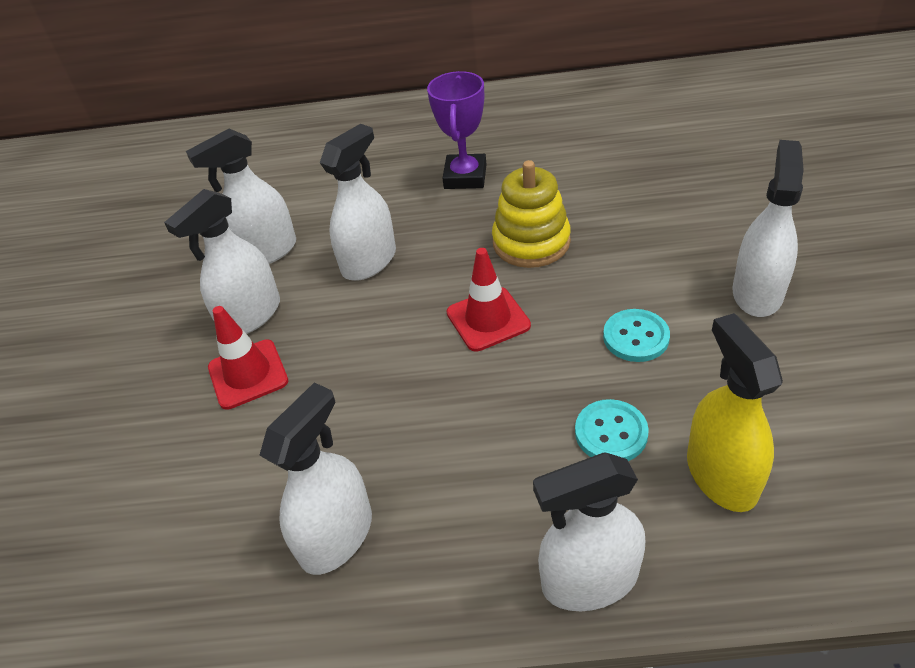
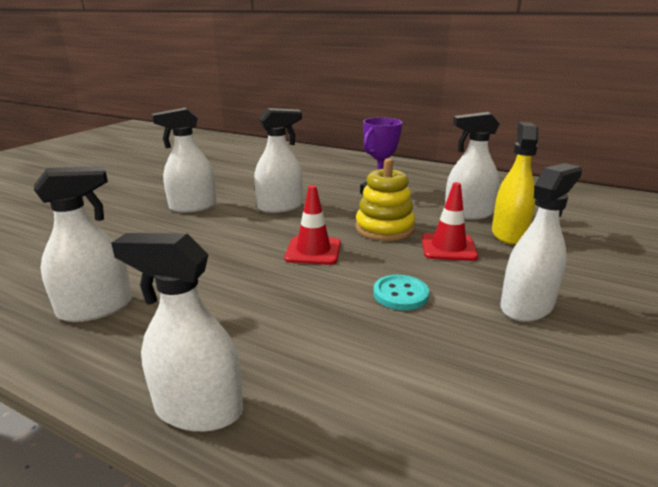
camera: 25 degrees right, 20 degrees down
white spray bottle [186,129,296,264] -> white spray bottle moved to [445,112,500,220]
red traffic cone [208,306,288,410] -> red traffic cone moved to [422,182,478,261]
turquoise button [575,399,649,461] -> none
yellow spray bottle [687,313,783,512] -> yellow spray bottle moved to [492,122,538,245]

